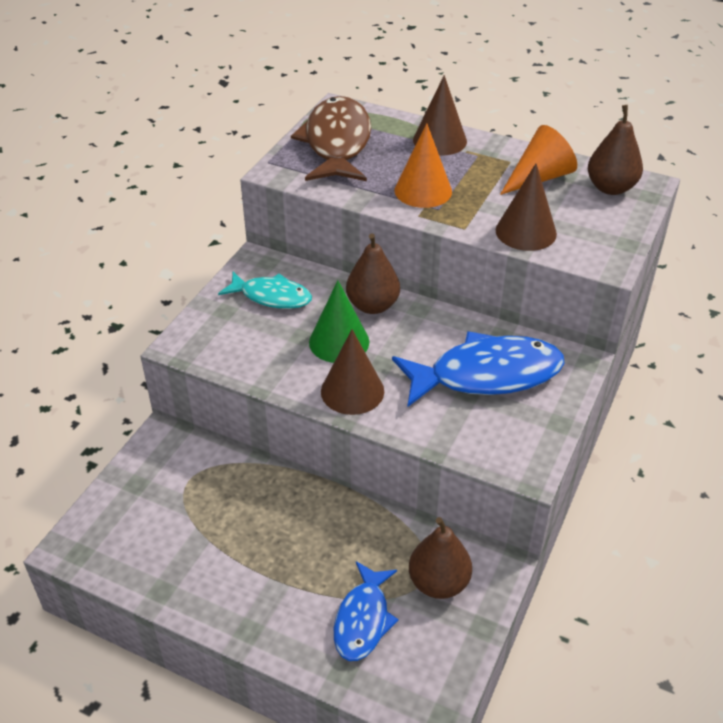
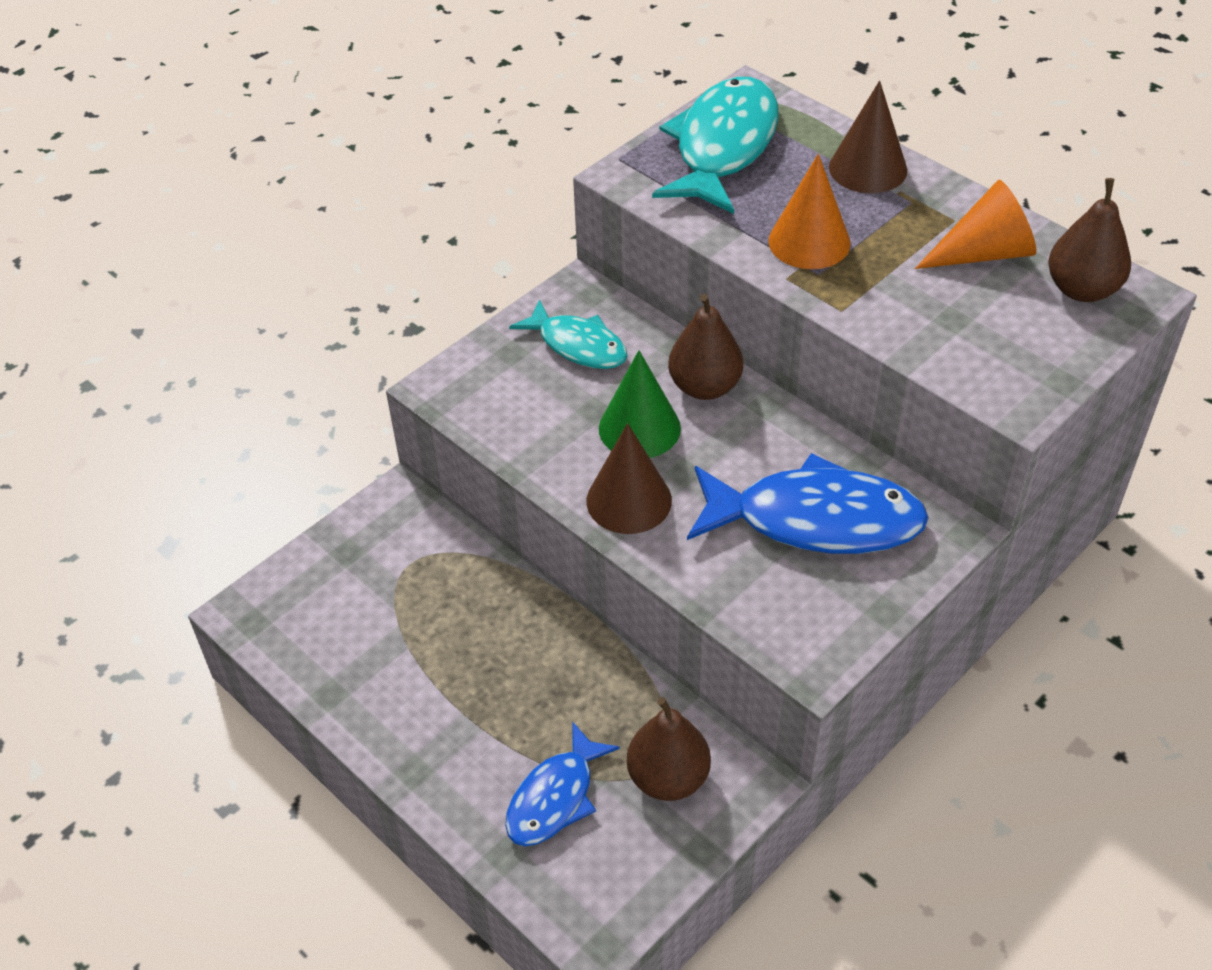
camera: 20 degrees right, 5 degrees up
brown fish [291,96,371,181] -> turquoise fish [652,77,779,214]
brown cone [496,164,557,251] -> none

